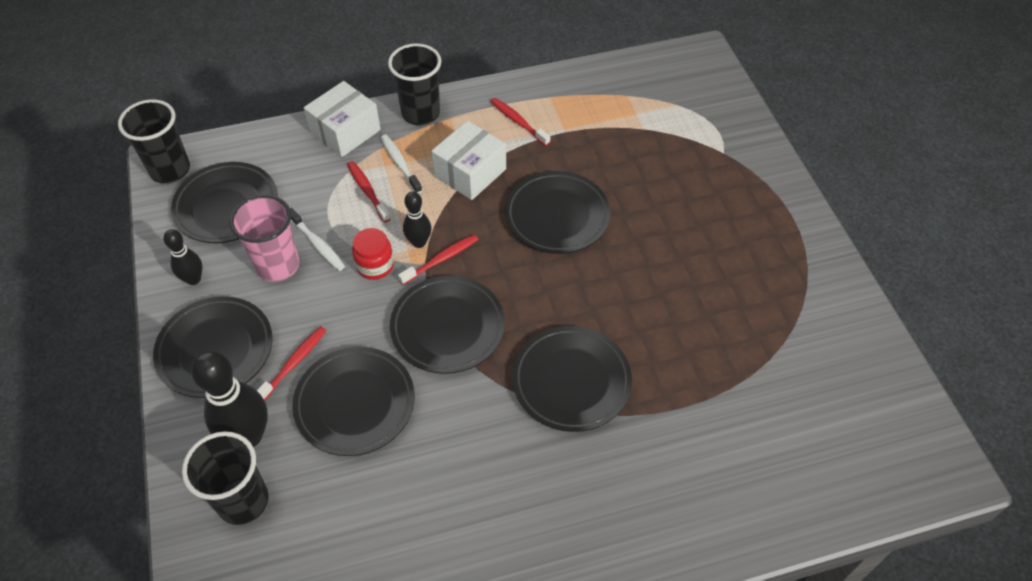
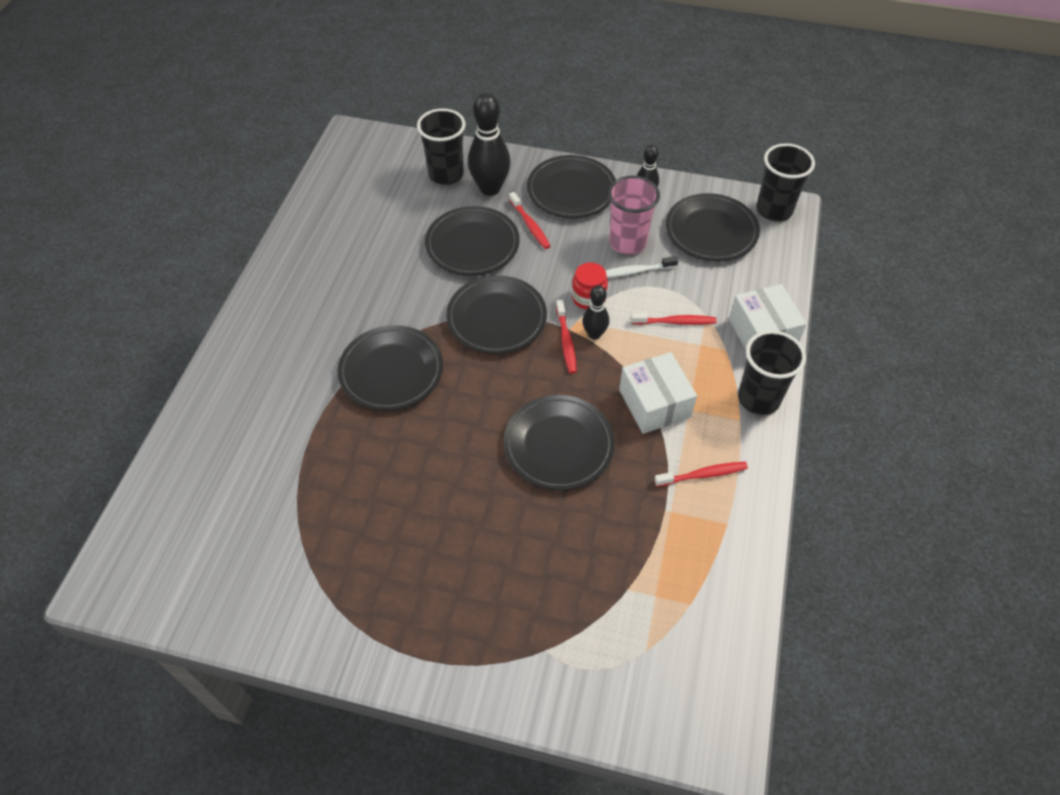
camera: 120 degrees right, 0 degrees up
white toothbrush [380,134,422,194] -> none

